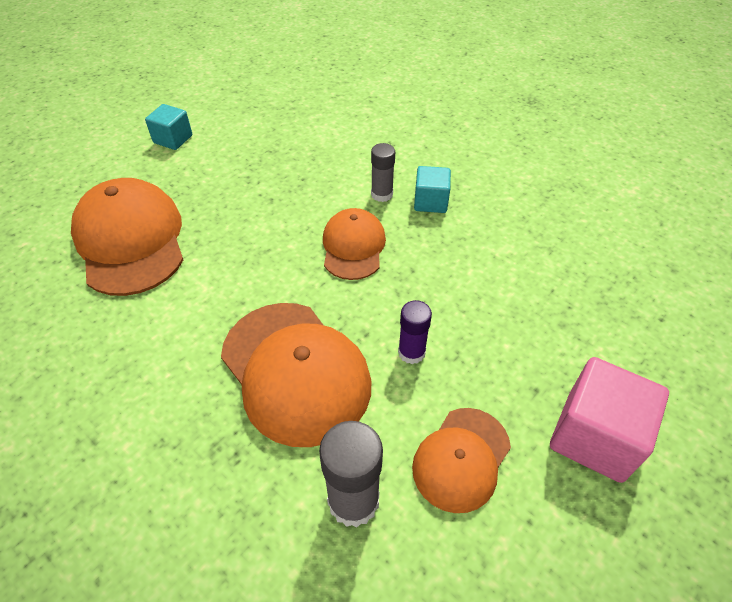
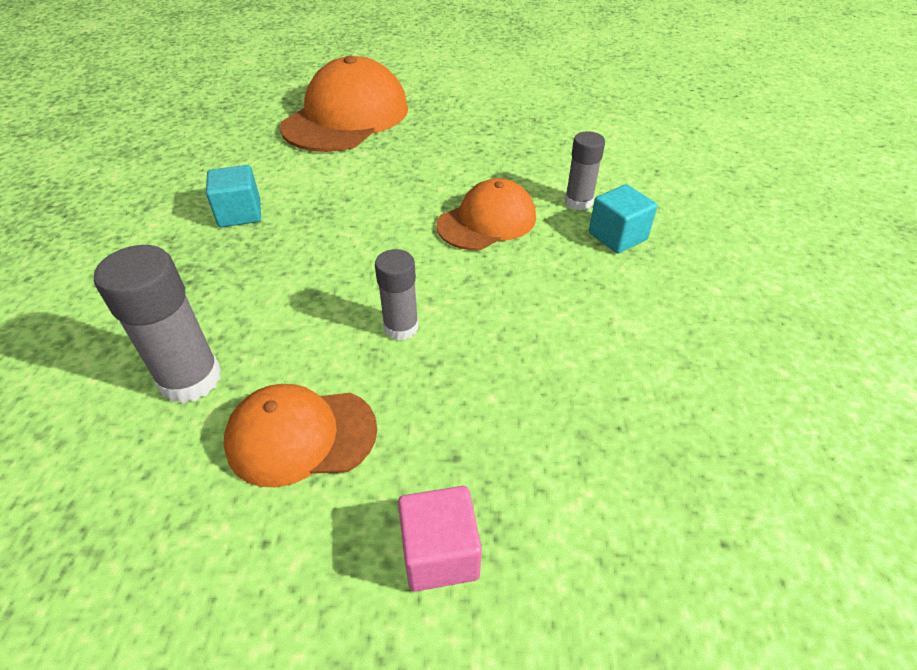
camera: 50 degrees right, 5 degrees down
turquoise cube [145,104,192,150] -> turquoise cube moved to [206,165,261,227]
orange cap [221,303,371,447] -> none
purple glue stick [398,300,432,364] -> grey glue stick [375,249,419,340]
pink cube [550,357,669,483] -> pink cube [398,486,482,592], size x0.59

